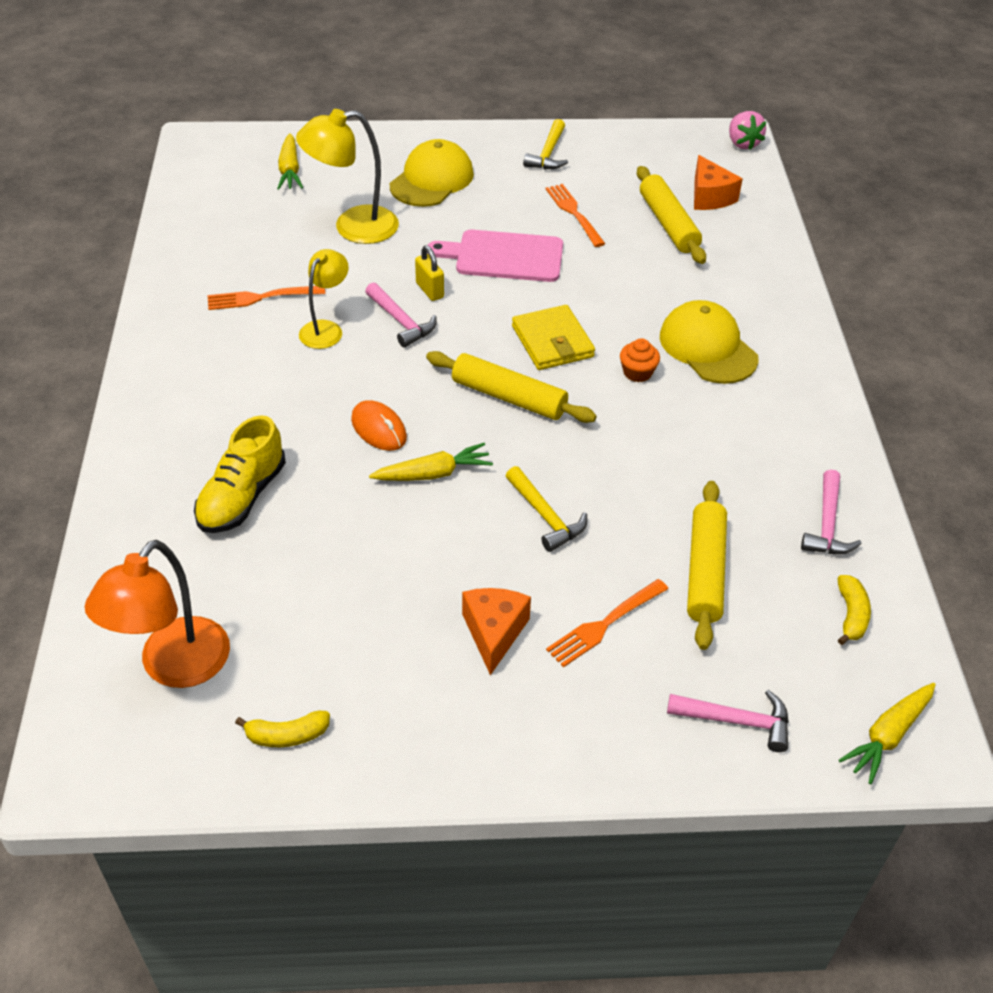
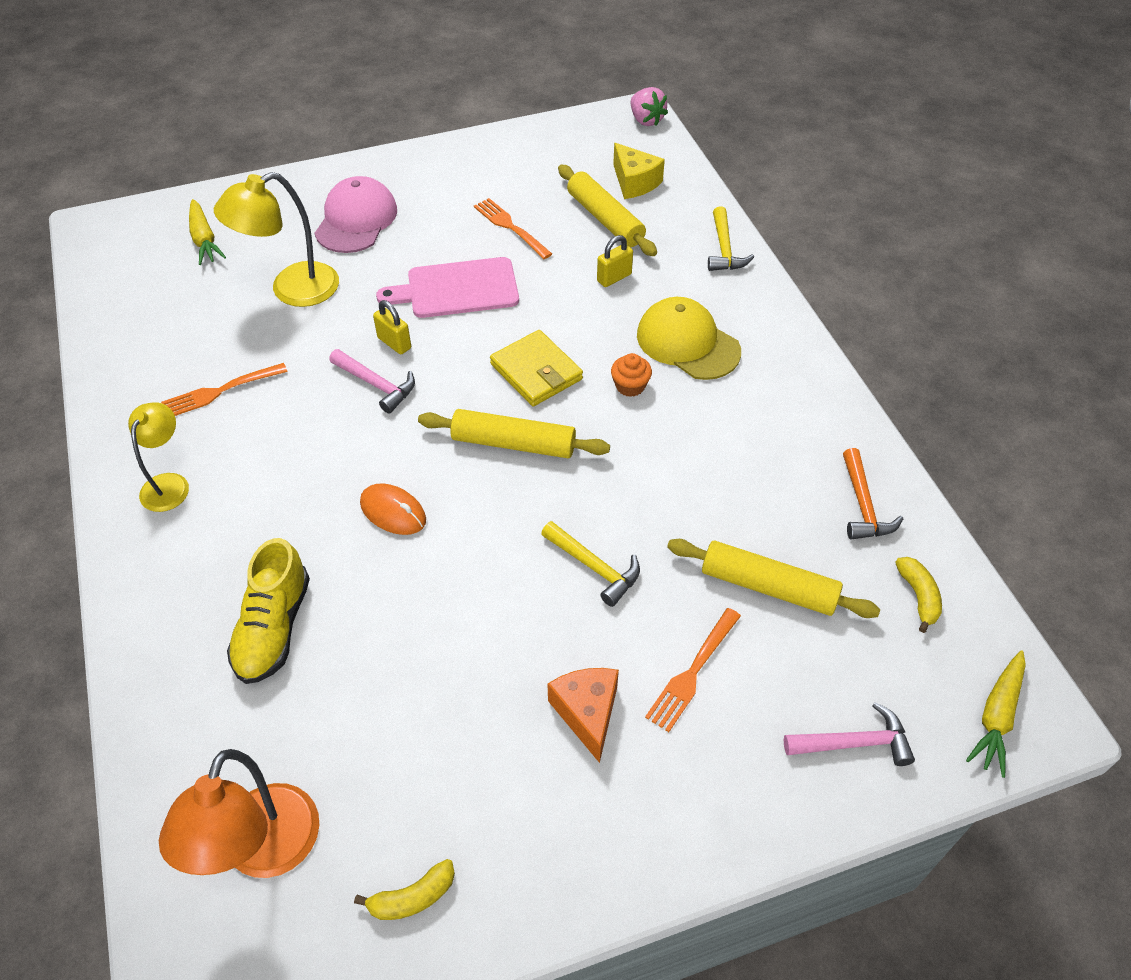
camera: 15 degrees left, 5 degrees up
yellow lamp [299,249,349,349] -> yellow lamp moved to [128,402,189,512]
yellow carrot [369,443,493,481] -> none
yellow cap [390,139,474,207] -> pink cap [315,176,397,253]
yellow hammer [523,119,568,169] -> yellow hammer moved to [708,206,754,271]
yellow rolling pin [687,481,727,650] -> yellow rolling pin turned 60 degrees counterclockwise [667,539,880,618]
orange cheese [694,155,743,210] -> yellow cheese [613,143,665,199]
pink hammer [801,470,862,554] -> orange hammer [843,448,903,540]
none -> yellow padlock [597,235,633,287]

